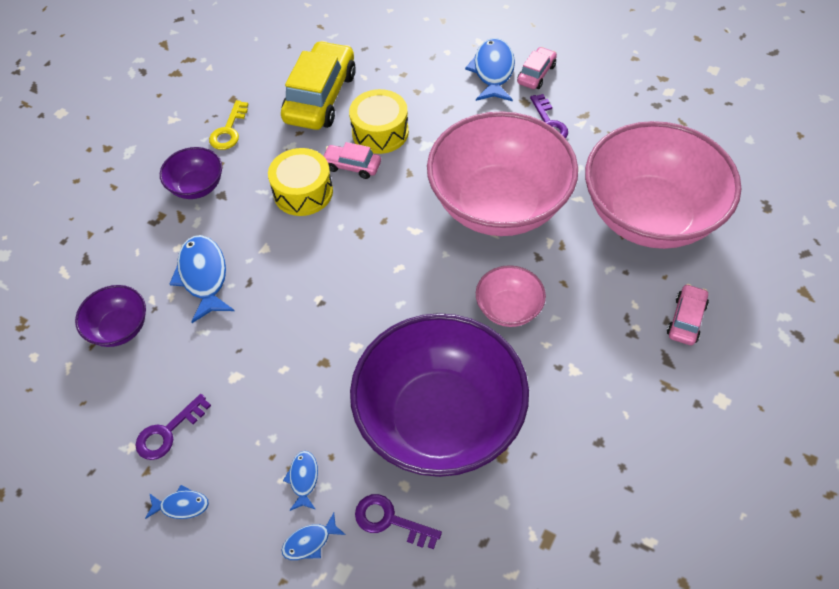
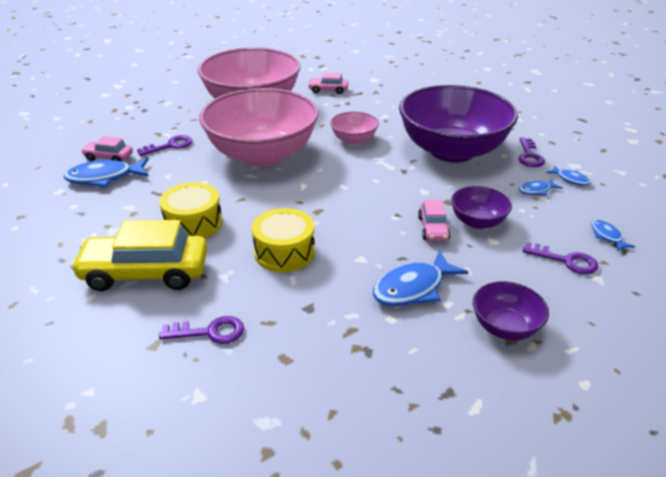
camera: 110 degrees left, 20 degrees down
purple bowl [160,147,222,199] -> purple bowl moved to [451,186,512,229]
yellow key [209,100,249,150] -> purple key [159,316,244,344]
pink car [324,142,381,179] -> pink car moved to [418,200,451,241]

